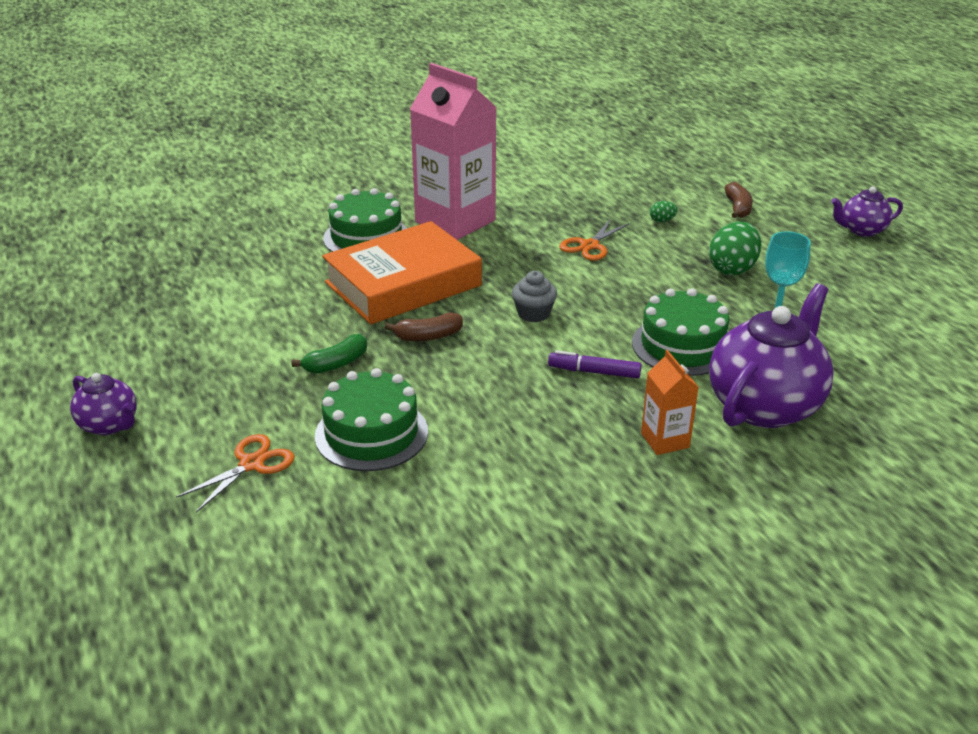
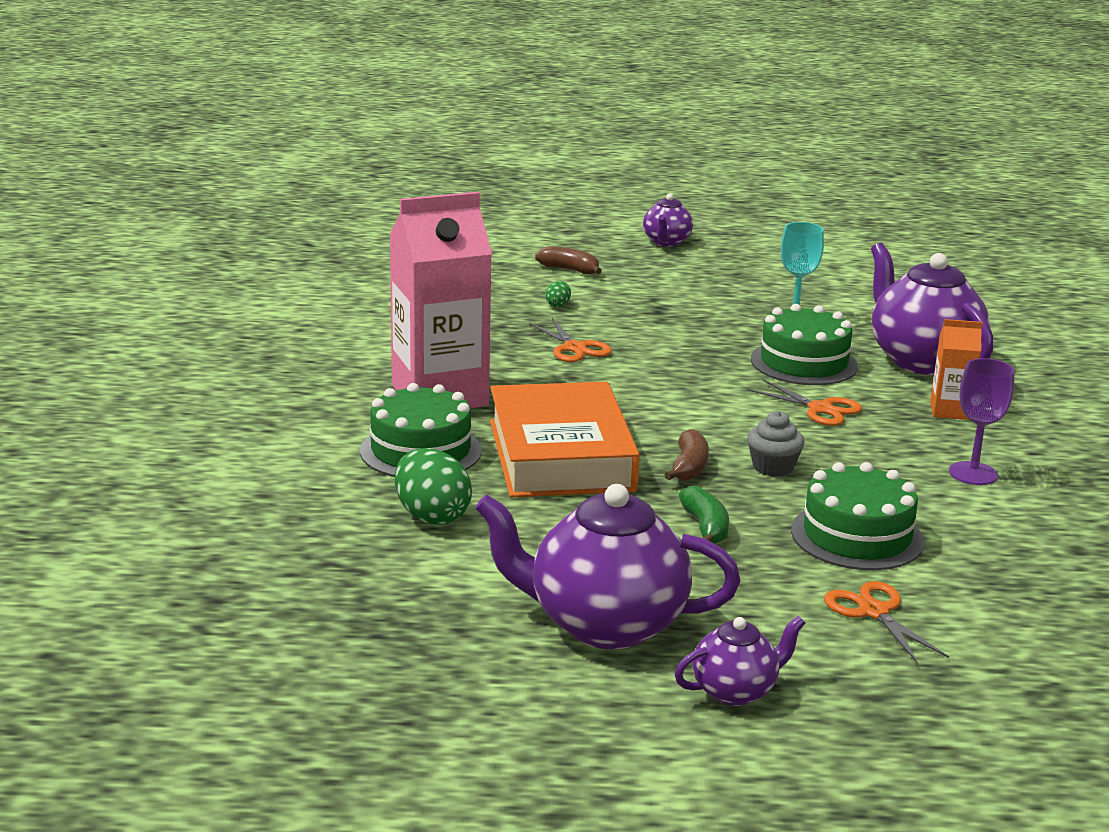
camera: 65 degrees left, 10 degrees down
grey cupcake [512,271,557,322] -> grey cupcake moved to [747,411,805,477]
purple marker [548,350,642,378] -> orange scissors [747,380,862,426]
green egg [709,221,761,276] -> green egg moved to [395,448,472,525]
none -> purple teapot [475,484,740,649]
none -> purple goblet [949,358,1014,485]

